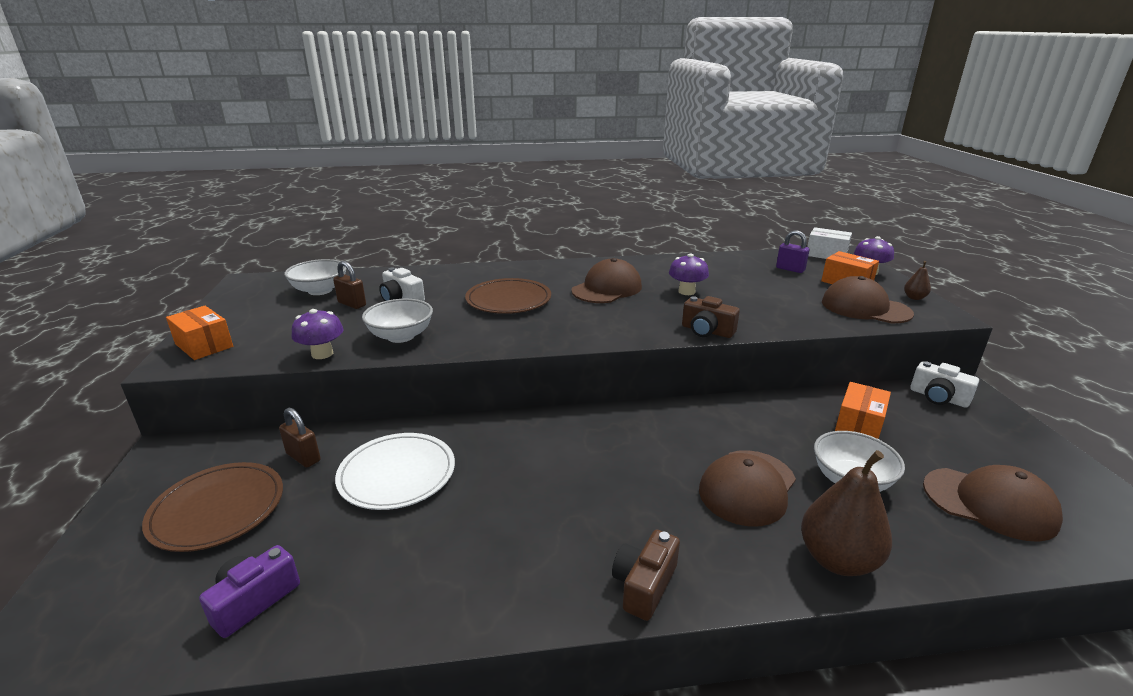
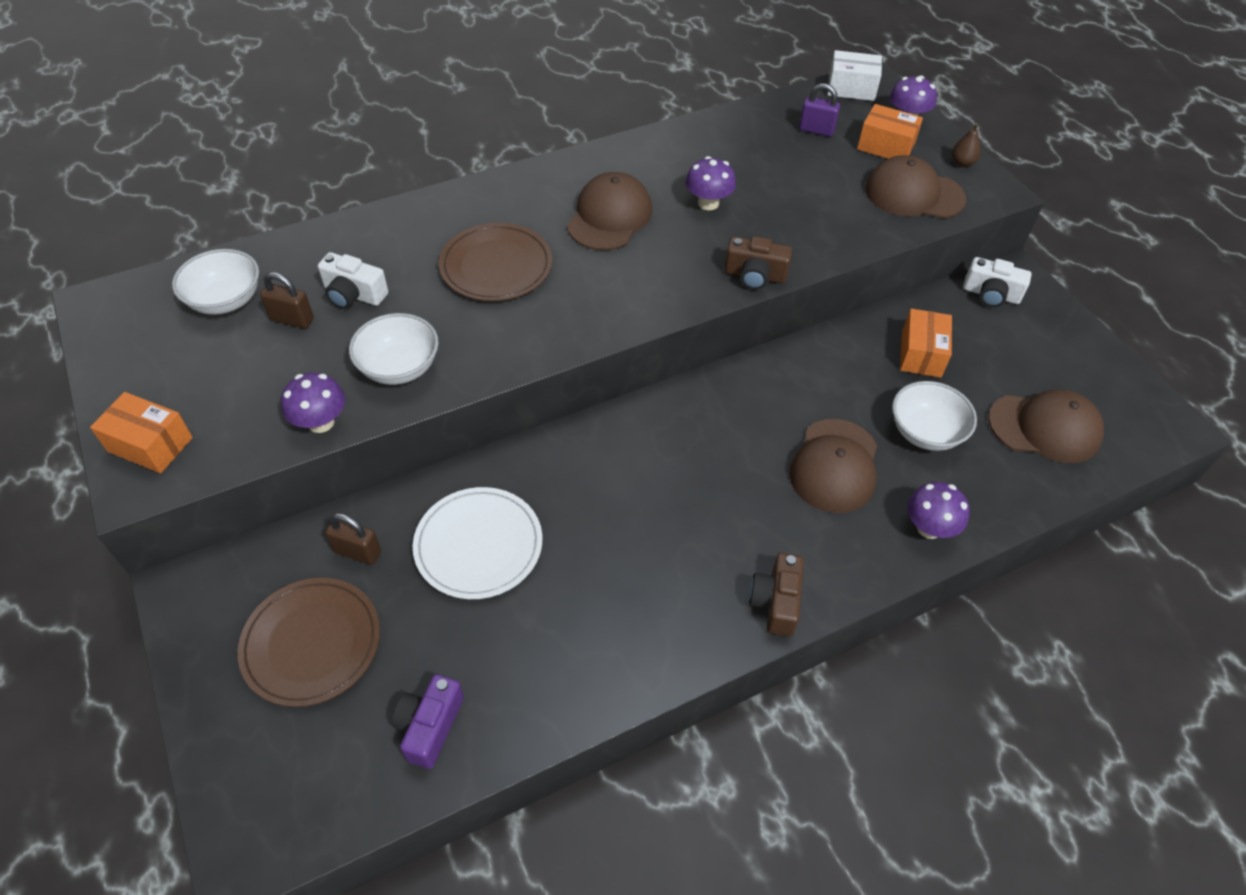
camera: 20 degrees left, 25 degrees up
brown pear [801,450,892,576] -> purple mushroom [907,482,969,539]

